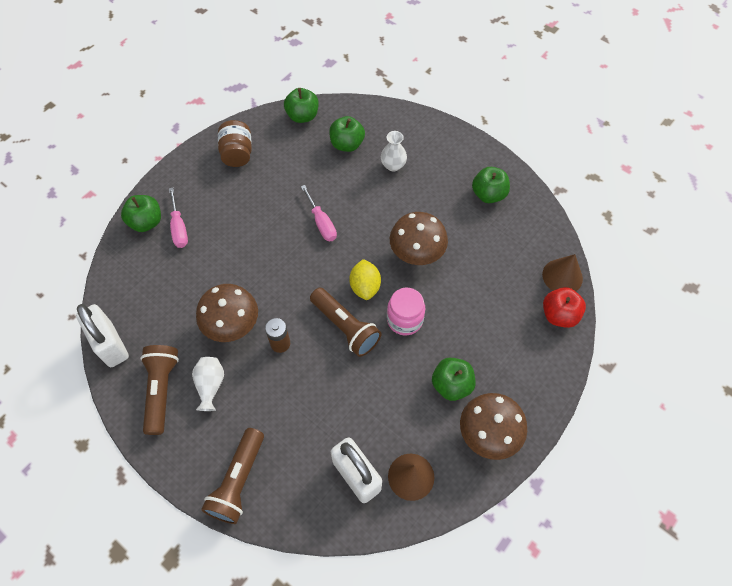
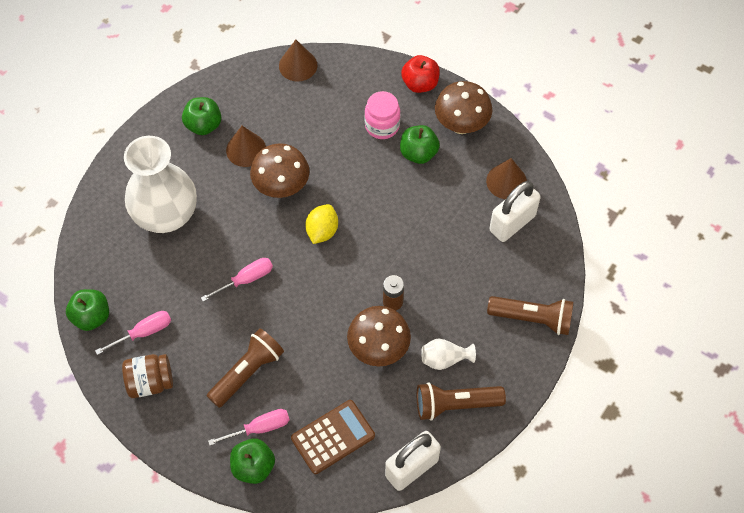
camera: 95 degrees left, 0 degrees up
brown flashlight [310,288,382,357] -> brown flashlight moved to [207,328,284,408]
green apple [329,116,365,152] -> none
yellow lemon [349,259,381,300] -> yellow lemon turned 60 degrees counterclockwise [305,204,338,244]
white vase [381,131,407,171] -> white vase [124,136,197,233], size x2.38
pink jar [387,288,425,335] -> pink jar moved to [365,91,401,139]
red apple [543,287,586,328] -> red apple moved to [401,55,440,93]
none -> pink screwdriver [95,311,171,355]
none -> brown cone [226,126,266,167]
none -> brown calculator [291,400,375,474]

